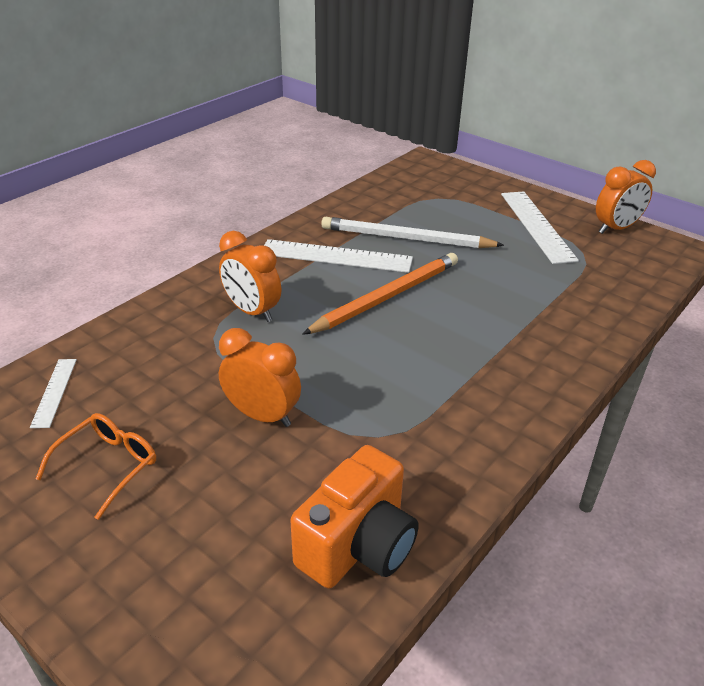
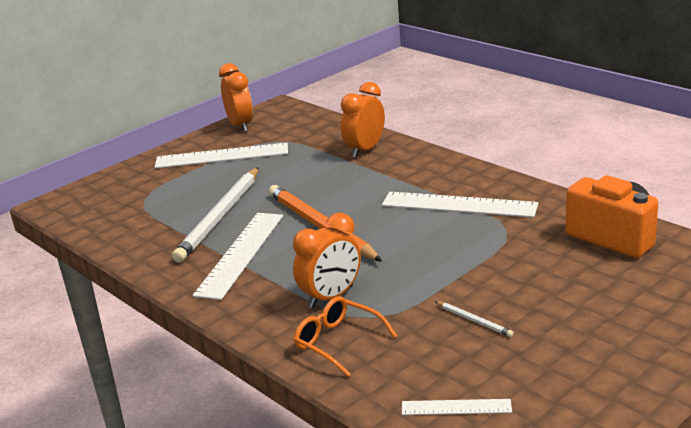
camera: 80 degrees left, 10 degrees down
orange glasses [36,413,156,520] -> orange glasses moved to [294,296,397,377]
orange clock [219,328,301,427] -> orange clock moved to [341,82,385,158]
none -> white ruler [382,192,538,218]
none -> white pencil [435,301,514,337]

